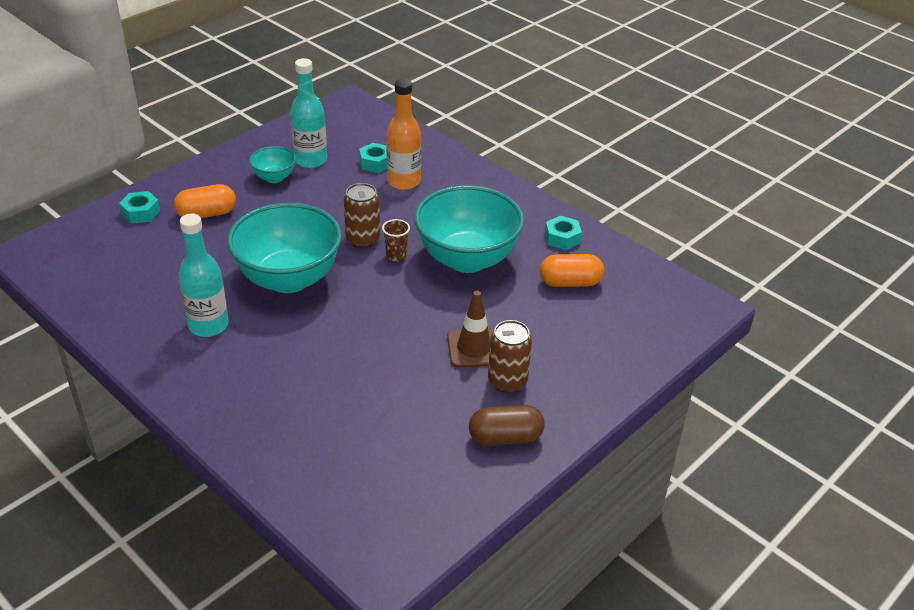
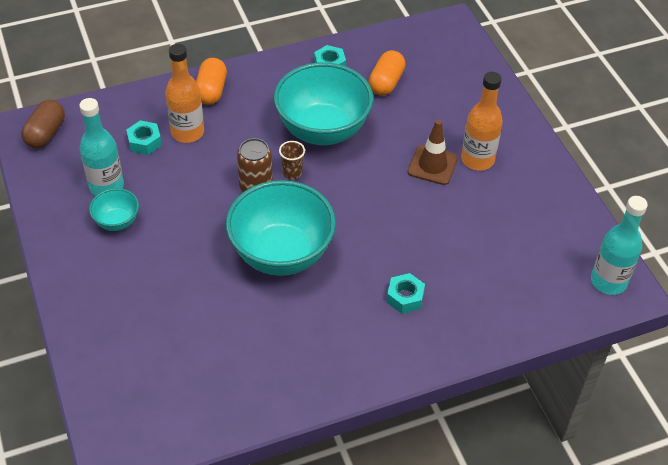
camera: 65 degrees left, 10 degrees up
turquoise nut [119,191,160,224] -> turquoise nut moved to [387,273,425,314]
orange capsule [174,184,236,218] -> orange capsule moved to [196,58,227,105]
turquoise bottle [179,214,229,337] -> turquoise bottle moved to [591,196,648,295]
brown capsule [469,405,545,446] -> brown capsule moved to [21,100,65,148]
brown can [488,320,532,393] -> orange bottle [461,72,503,170]

